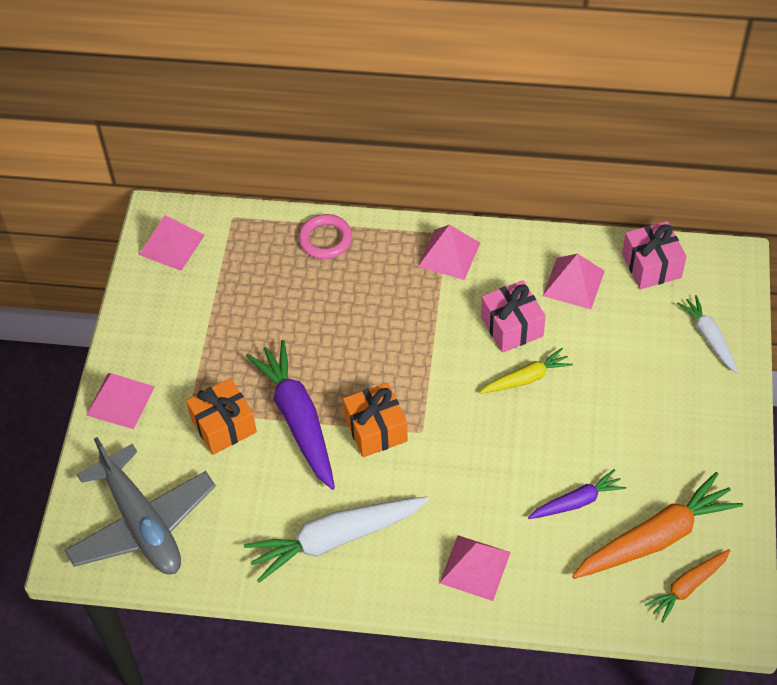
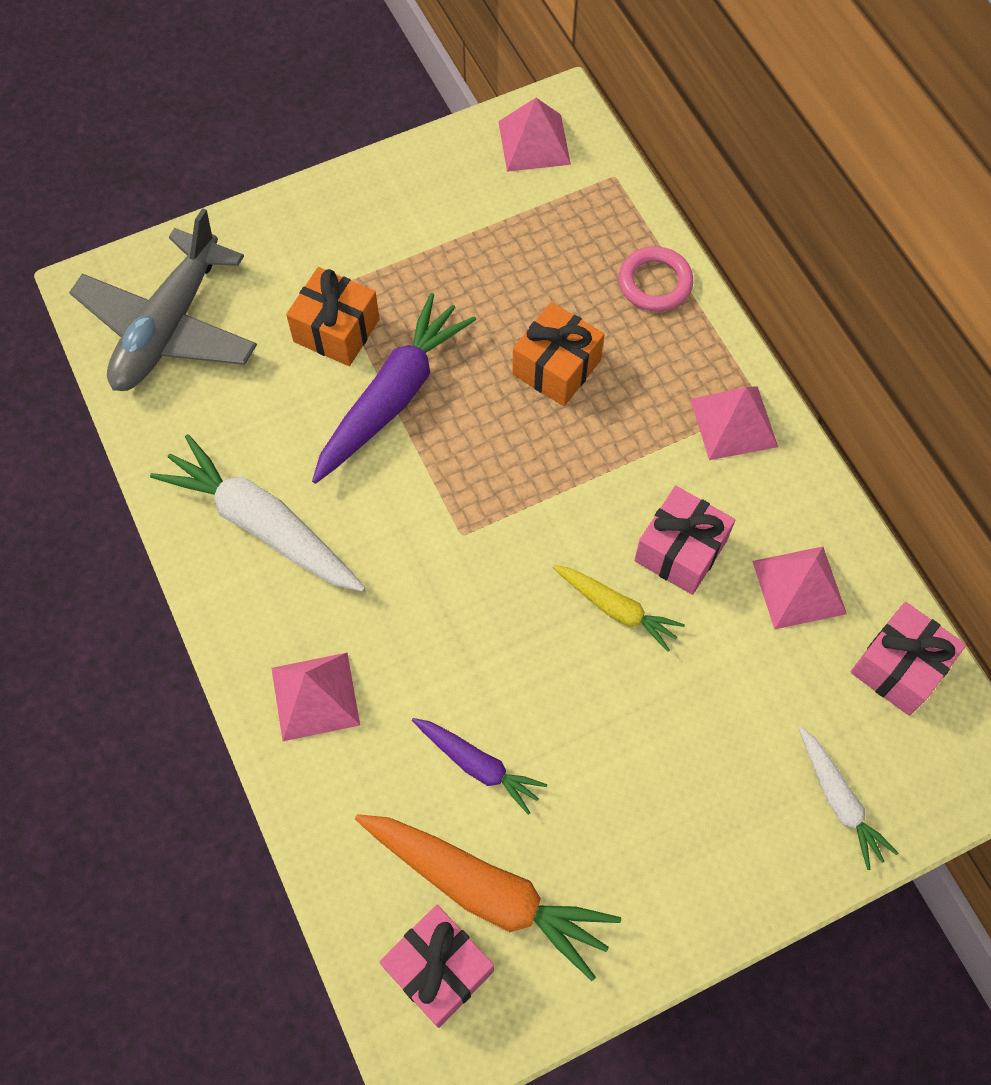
camera: 55 degrees right, 10 degrees up
pink pyramid [86,373,155,429] -> none
orange gift [343,382,408,457] -> orange gift moved to [512,302,605,406]
orange carrot [645,549,731,623] -> pink gift [379,905,494,1028]
white carrot [677,295,738,373] -> white carrot turned 120 degrees clockwise [799,727,898,870]

